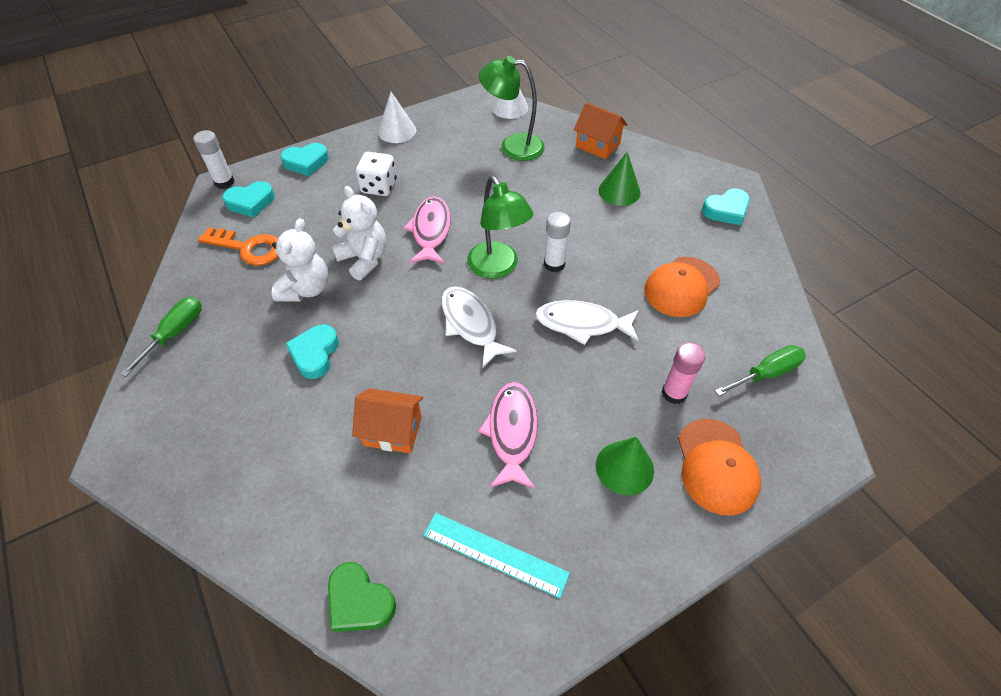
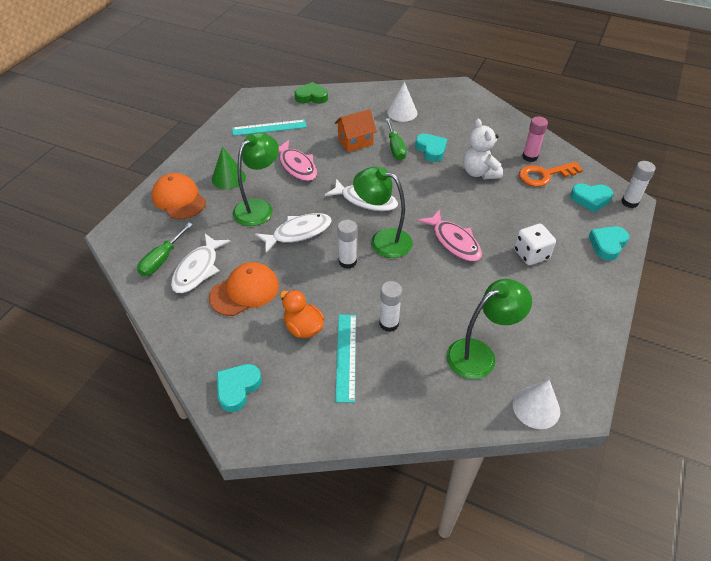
camera: 145 degrees right, 5 degrees down
green screwdriver [120,297,201,377] -> green screwdriver moved to [386,118,407,160]
turquoise heart [222,181,275,217] -> turquoise heart turned 120 degrees counterclockwise [570,184,613,212]
white teddy bear [332,186,387,280] -> none
white cone [378,92,416,143] -> white cone moved to [387,82,417,122]
orange house [574,102,628,159] -> none
green cone [598,151,641,206] -> turquoise ruler [335,315,356,403]
orange cap [644,257,720,317] -> orange cap turned 45 degrees clockwise [209,262,279,316]
pink glue stick [662,342,705,404] -> pink glue stick moved to [522,116,548,162]
none -> white fish [171,234,230,293]
none -> green lamp [233,132,279,226]
none -> orange duck [280,290,324,338]
none -> white glue stick [379,281,402,332]

